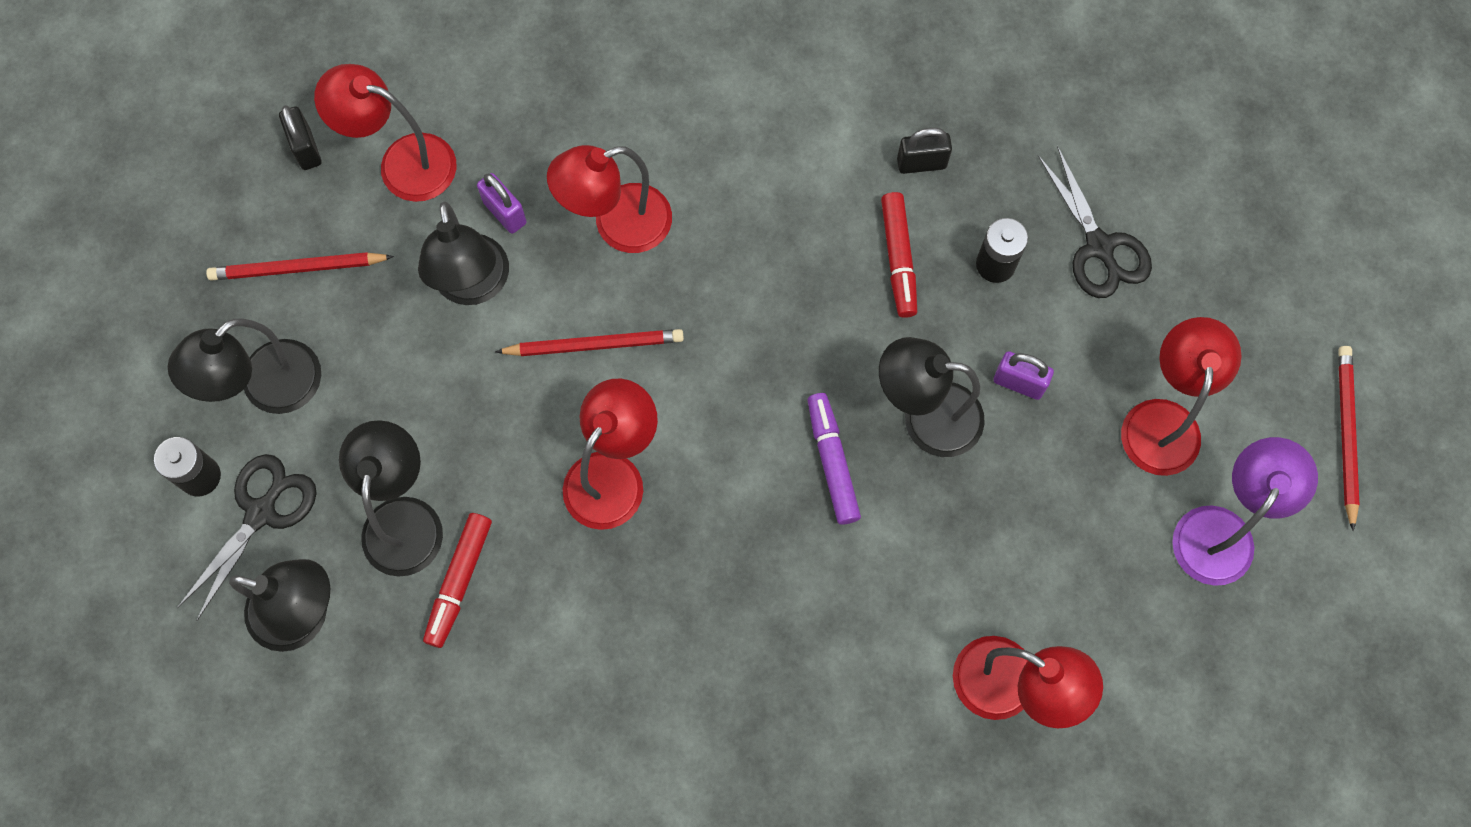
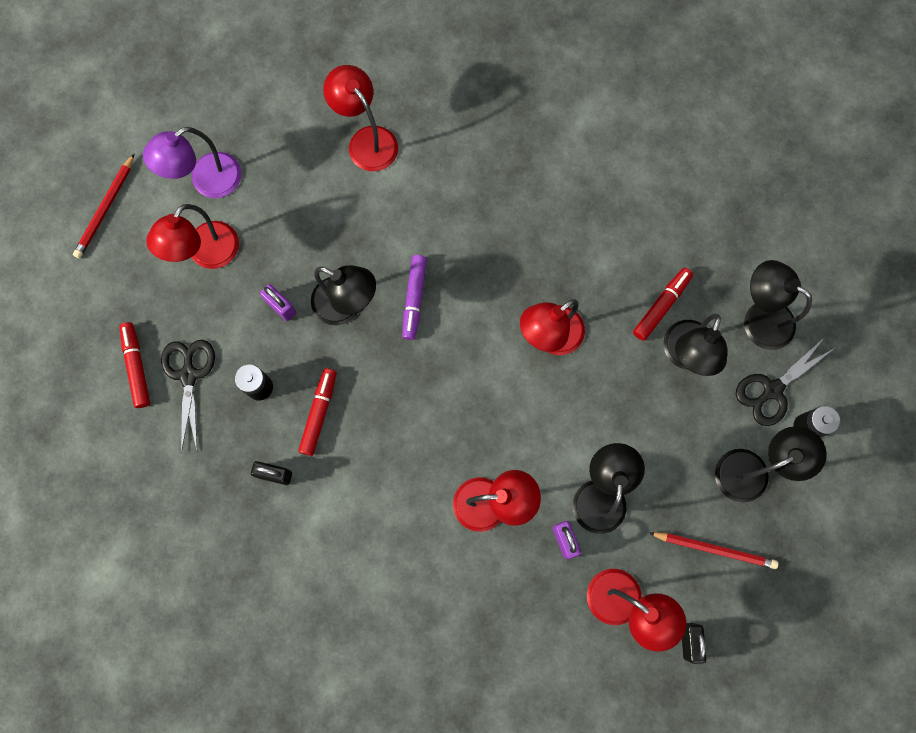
camera: 160 degrees left, 5 degrees up
red pencil [495,329,684,356] -> none
none -> red marker [119,322,150,408]

